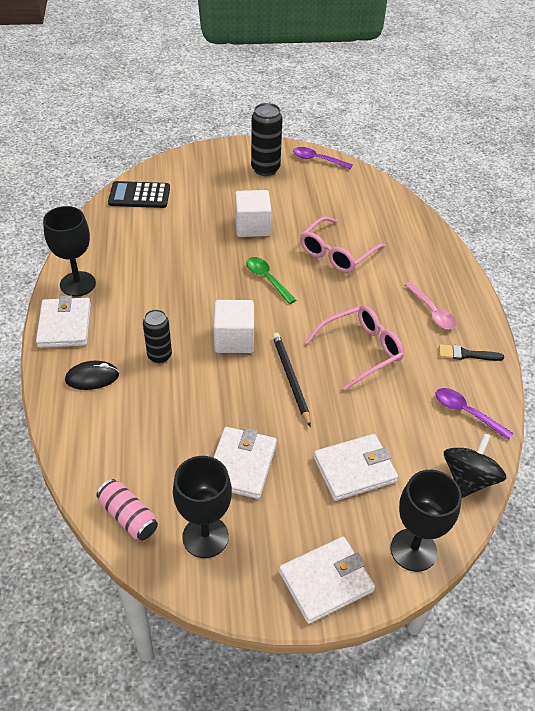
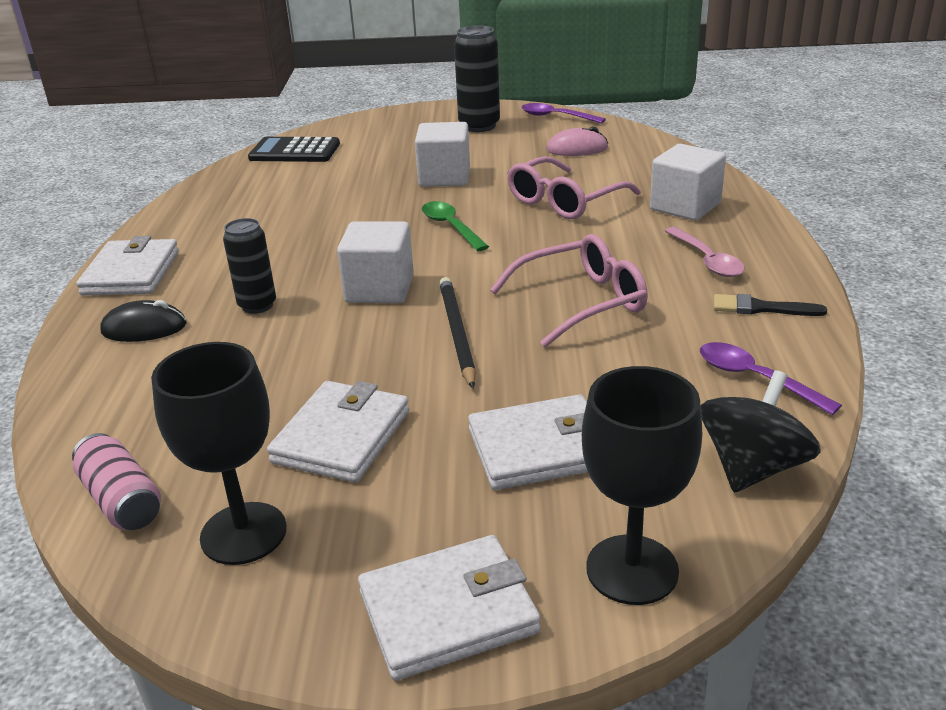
camera: 10 degrees right, 15 degrees down
black goblet [43,206,96,296] -> none
none -> pink mouse [547,127,608,156]
none -> white cube [650,144,726,221]

